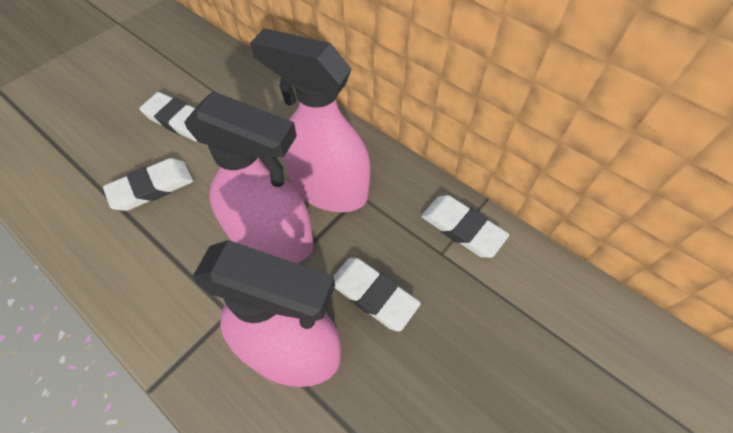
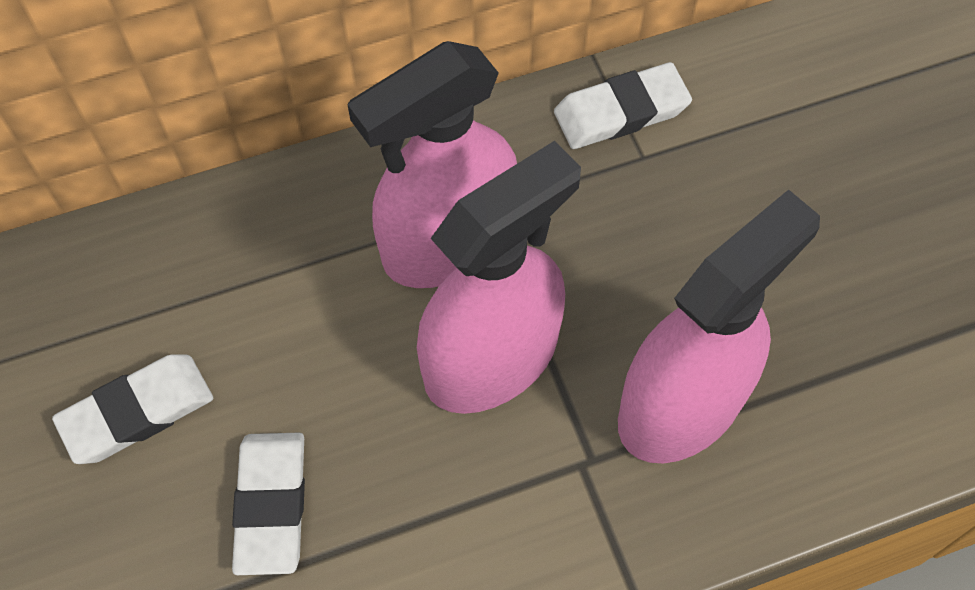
camera: 60 degrees left, 5 degrees up
white eraser [334,258,421,332] -> none

